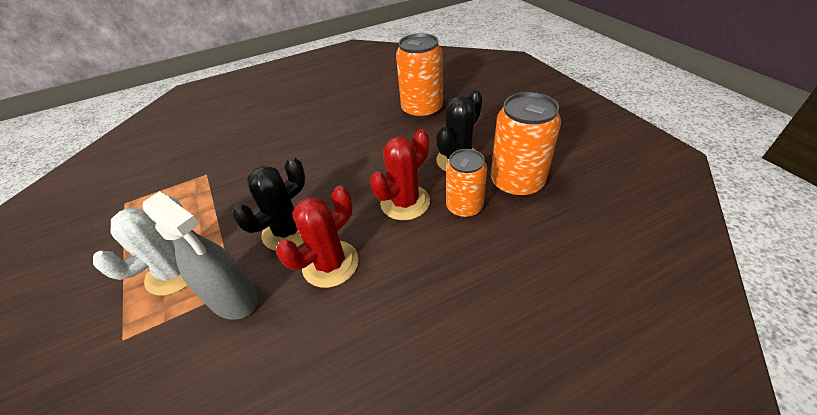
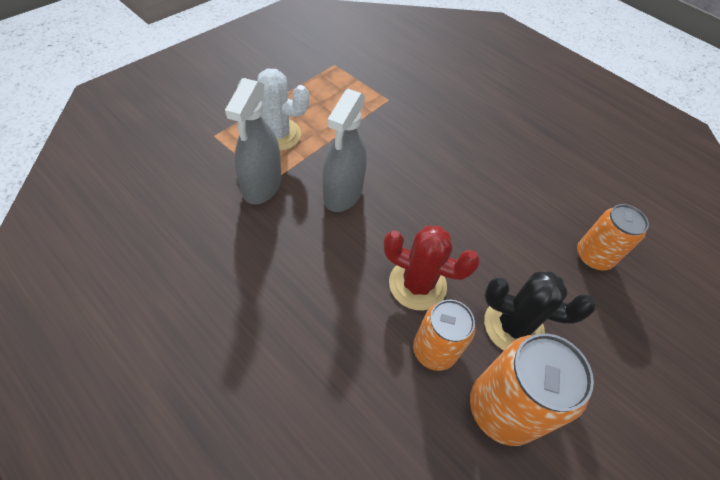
camera: 60 degrees right, 10 degrees up
black cactus [232,157,305,251] -> grey spray bottle [323,89,367,212]
red cactus [276,186,359,288] -> none
orange can [396,33,443,119] -> orange can [577,204,649,271], size x0.67

